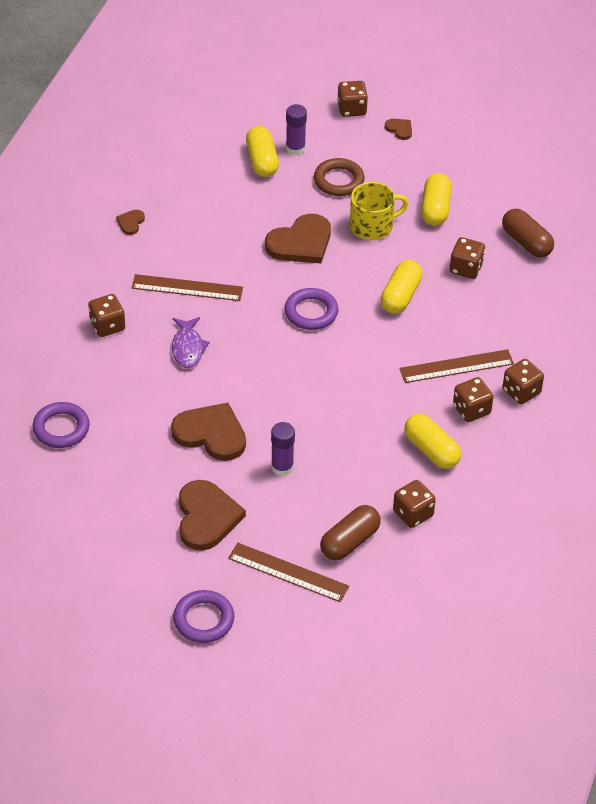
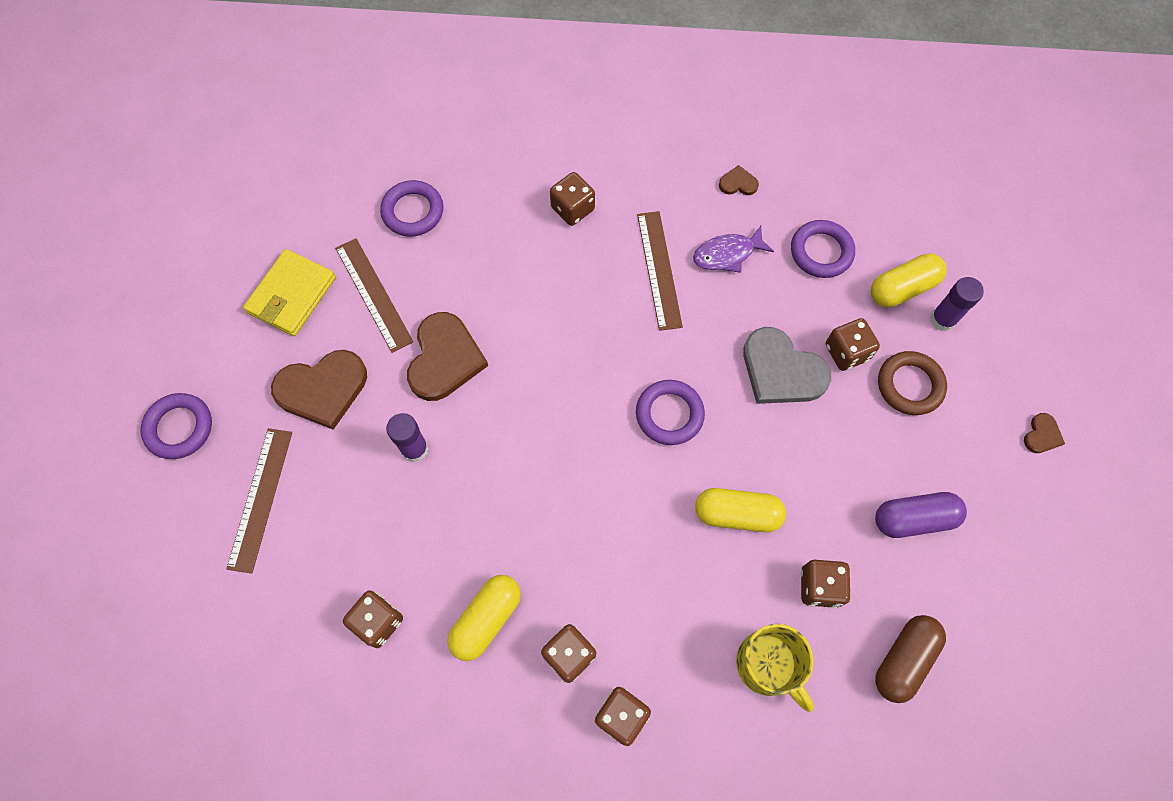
camera: 75 degrees right, 20 degrees up
purple fish [172,317,210,368] -> purple fish moved to [693,226,774,273]
brown heart [265,214,331,264] -> grey heart [743,327,831,404]
brown capsule [320,505,381,560] -> none
brown dice [338,81,368,117] -> brown dice moved to [826,318,880,371]
yellow mug [350,182,409,240] -> yellow mug moved to [736,624,814,712]
brown ruler [400,349,514,383] -> brown ruler moved to [335,238,413,353]
yellow capsule [421,173,452,225] -> purple capsule [875,492,967,538]
none -> yellow wallet [243,249,336,336]
none -> purple ring [791,220,855,278]

